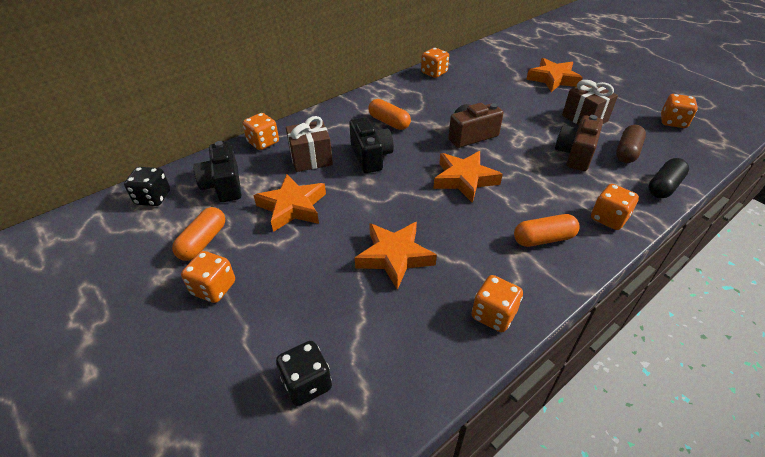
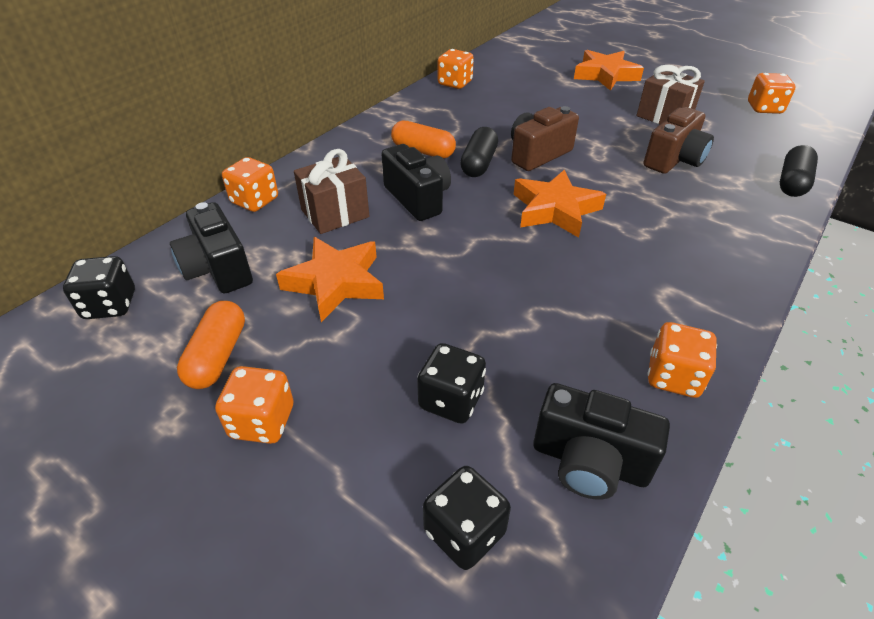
camera: 15 degrees left, 0 degrees up
orange star [355,222,437,290] -> none
orange capsule [514,214,580,247] -> none
brown camera [555,115,603,171] -> brown camera turned 150 degrees counterclockwise [643,107,714,174]
orange dice [591,184,639,230] -> none
brown capsule [616,125,646,163] -> none
none -> black dice [417,343,486,423]
none -> black capsule [460,127,498,177]
none -> black camera [533,383,670,500]

